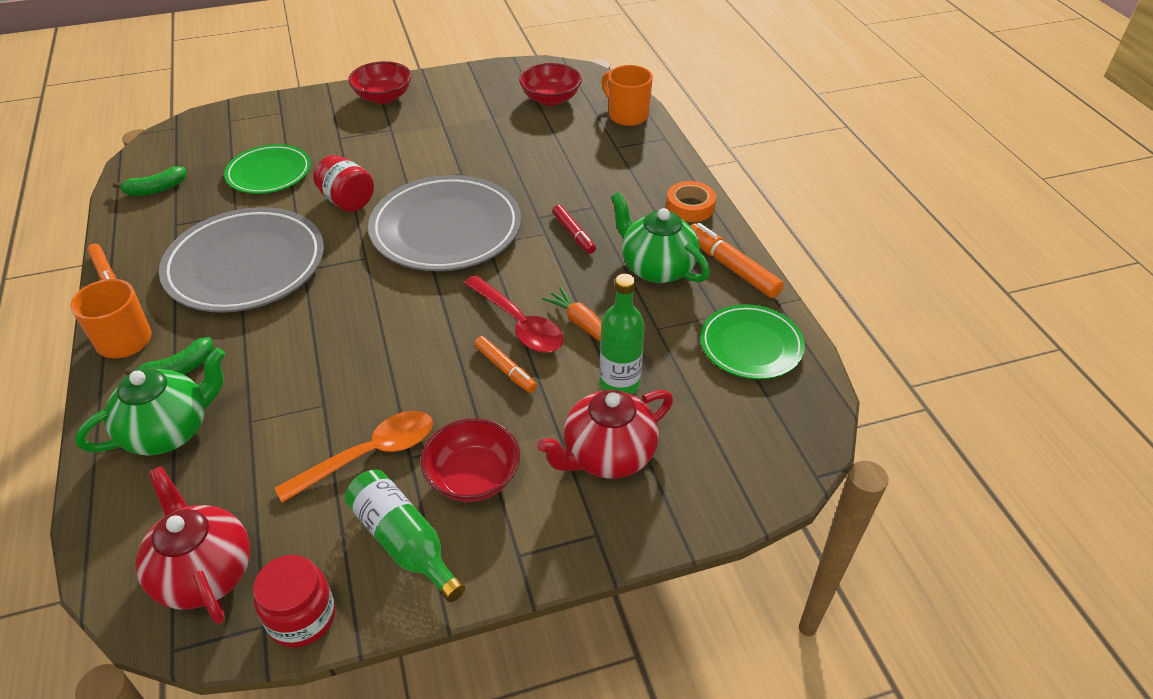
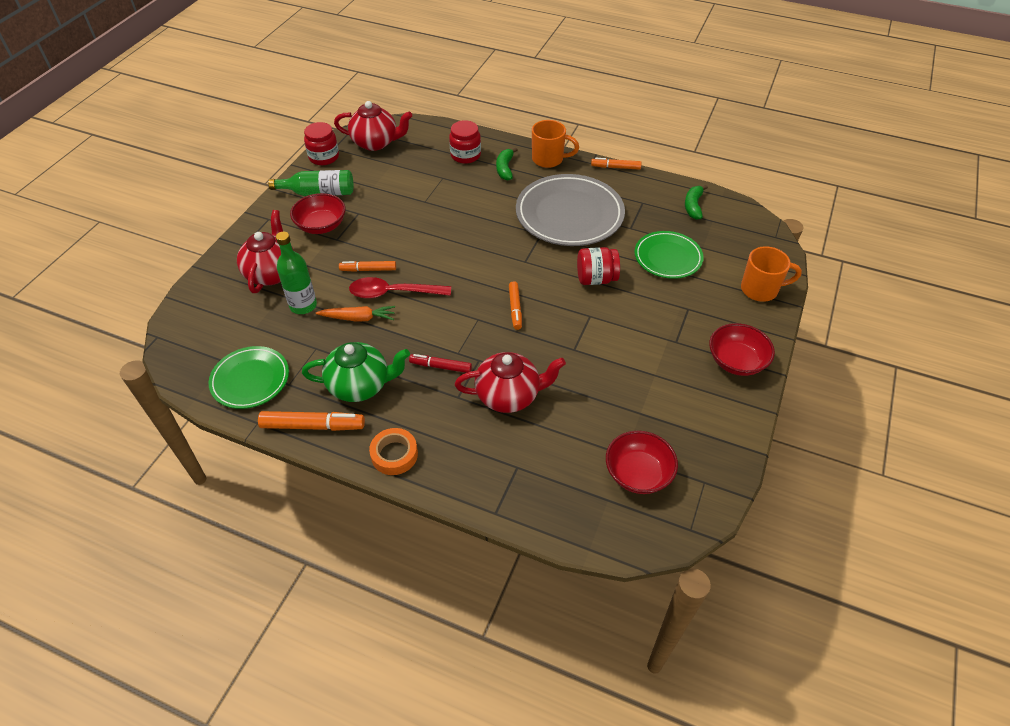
camera: 130 degrees right, 5 degrees up
green teapot [75,348,226,456] -> red jar [449,120,481,164]
orange spoon [275,411,433,503] -> none
grey plate [368,175,521,271] -> orange marker [509,281,522,330]
orange mug [601,65,653,126] -> orange mug moved to [741,246,802,302]
none -> red teapot [455,352,566,413]

